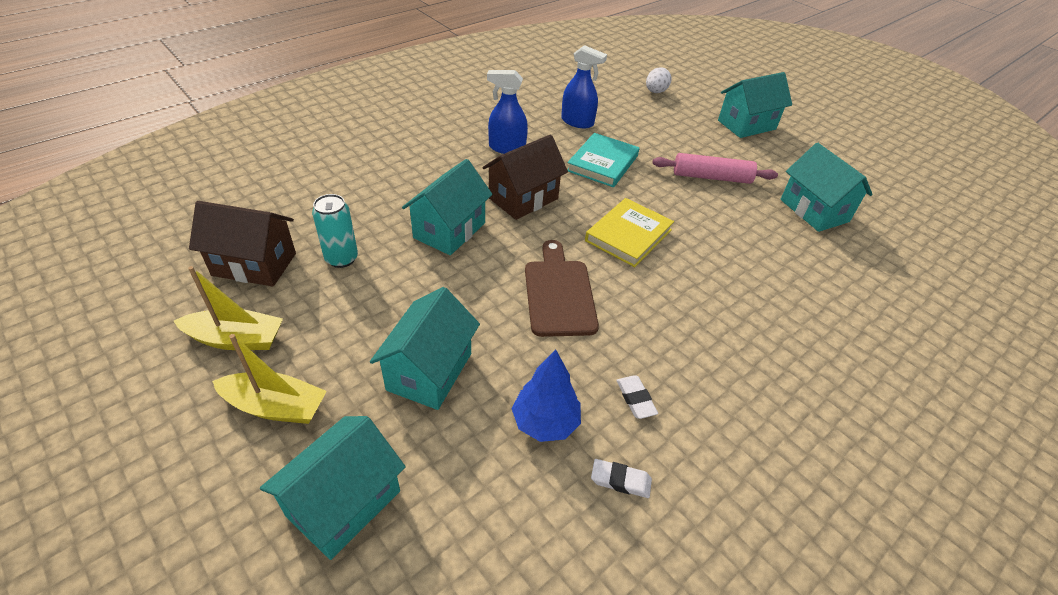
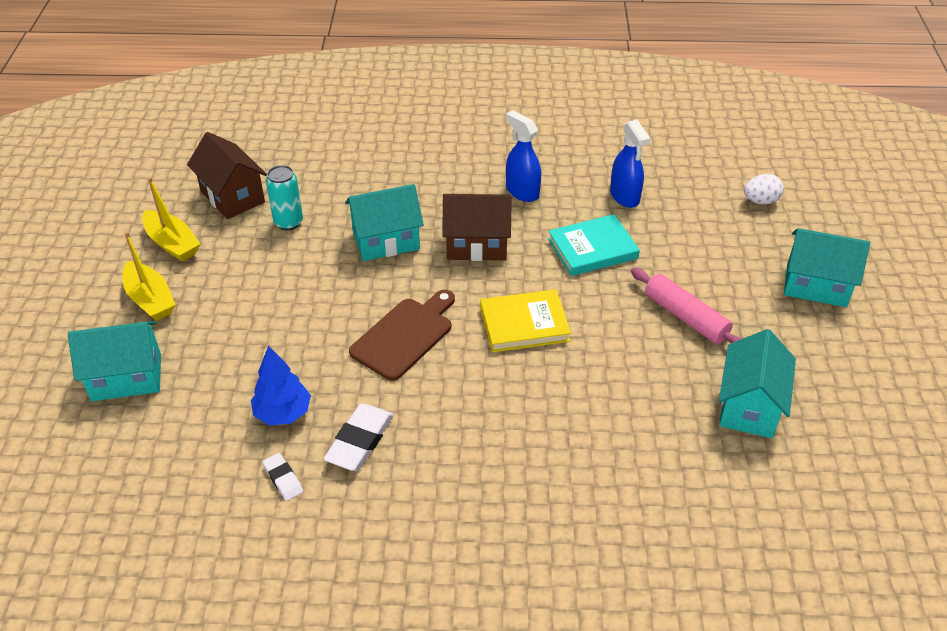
camera: 45 degrees right, 0 degrees up
turquoise house [370,287,480,410] -> none
white eraser [616,375,658,419] -> white eraser [324,404,394,471], size x1.75

